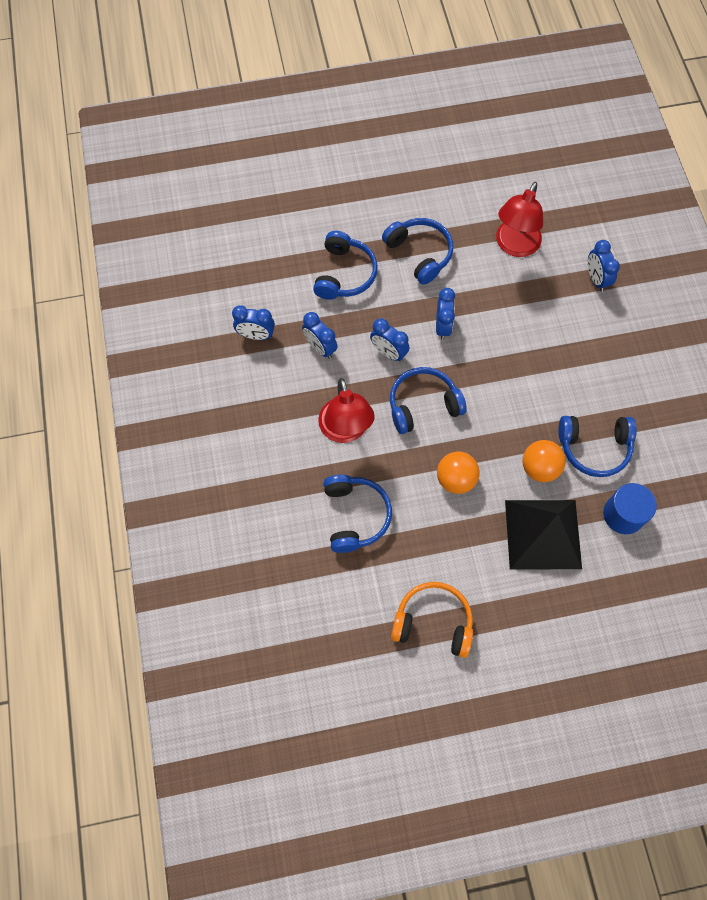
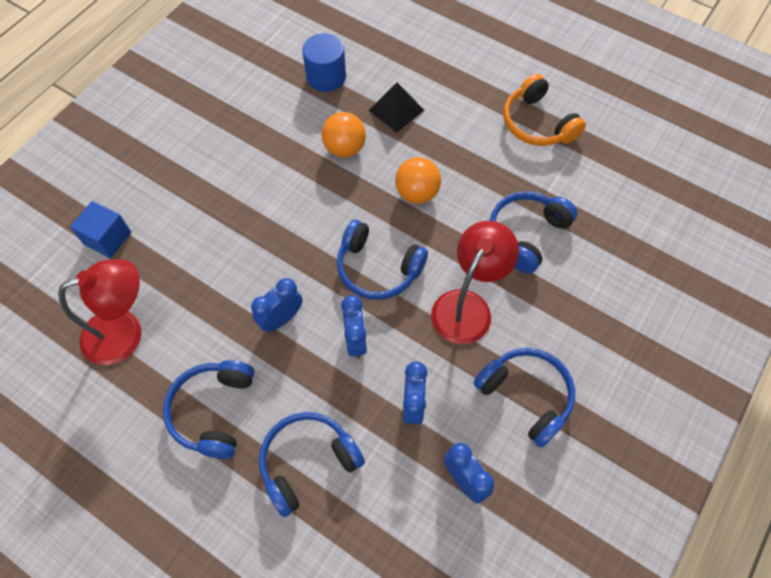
camera: 135 degrees left, 5 degrees down
black pyramid [505,500,582,570] -> black pyramid [368,83,424,133], size x0.57
blue headphones [558,416,637,477] -> blue headphones moved to [473,348,575,448]
blue clock [588,240,620,292] -> blue cube [70,201,131,258]

